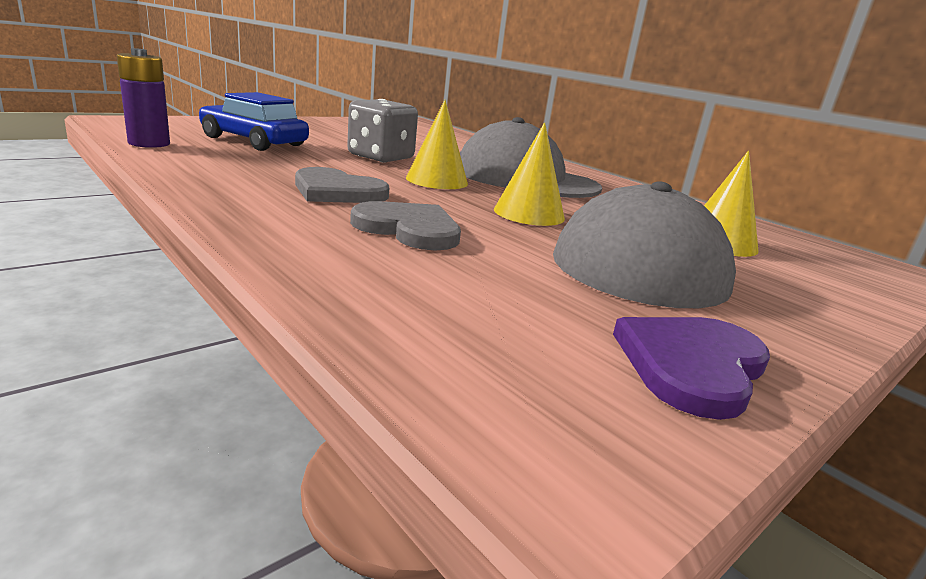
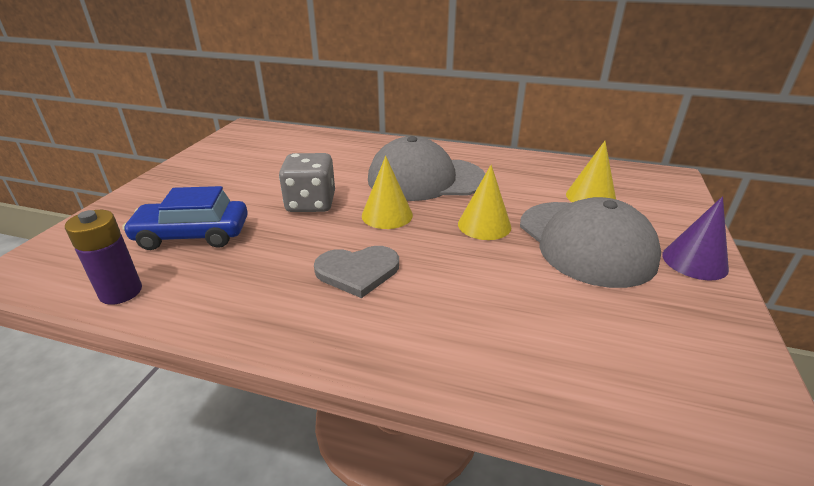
camera: 30 degrees left, 10 degrees up
grey heart [350,201,461,250] -> none
purple heart [613,317,770,420] -> none
none -> purple cone [662,196,729,280]

